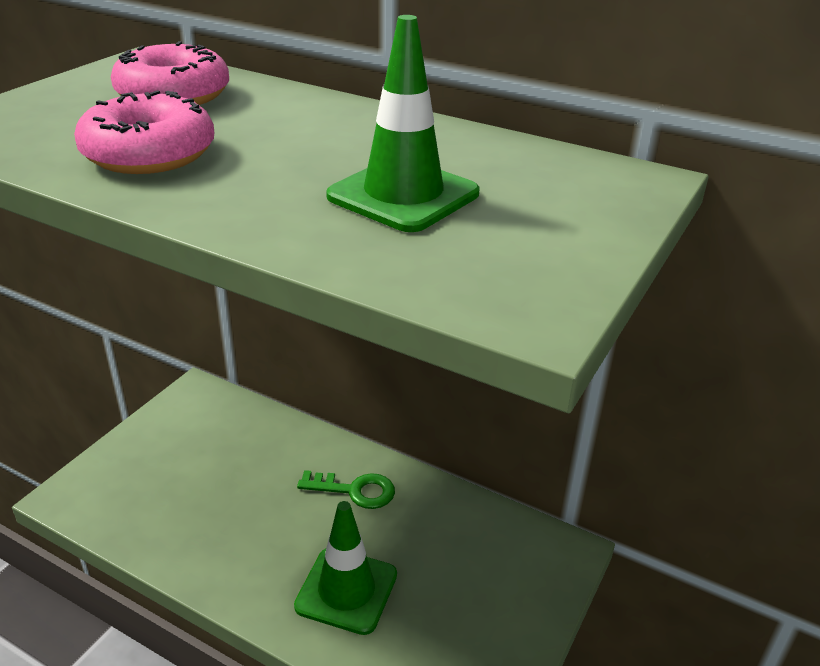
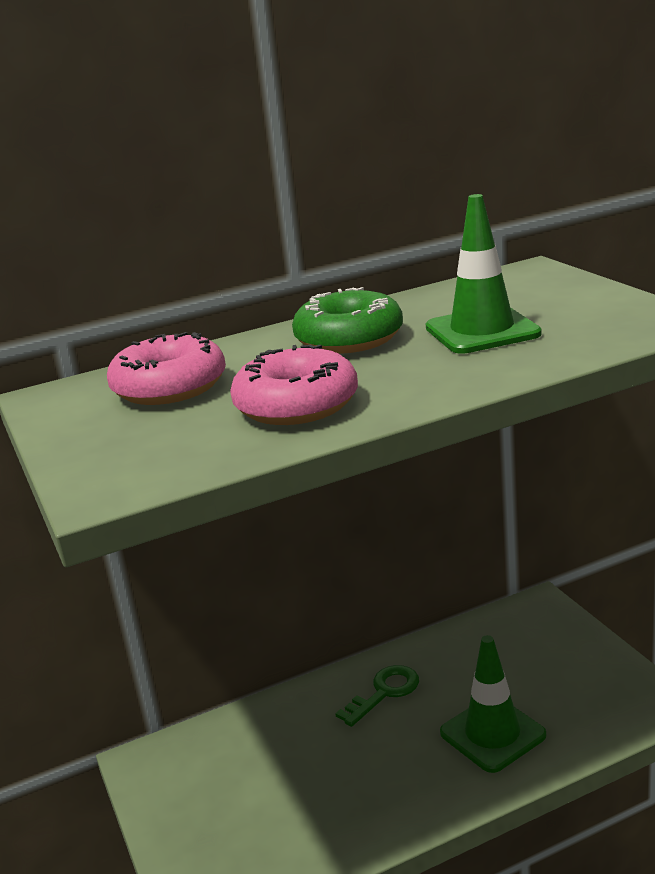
camera: 50 degrees left, 10 degrees down
none -> green donut [292,287,403,354]

